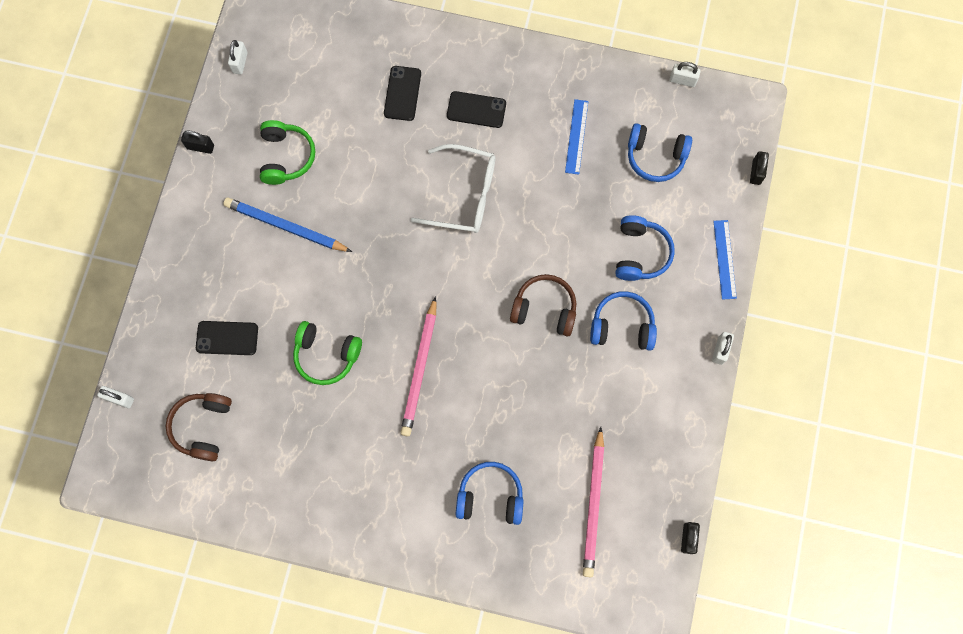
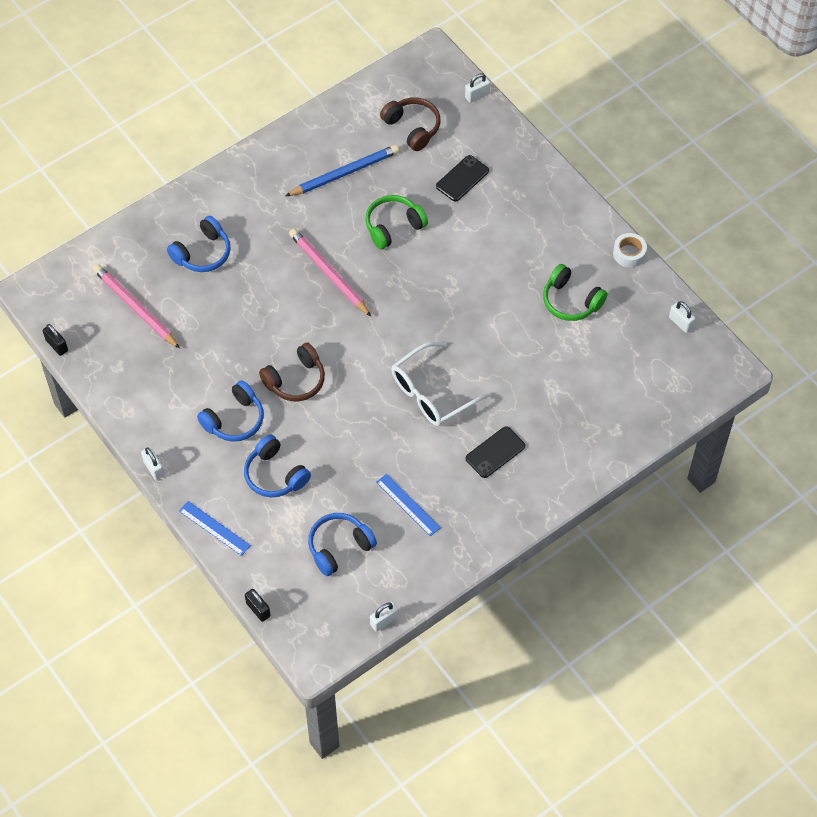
camera: 130 degrees right, 15 degrees down
black padlock [181,130,214,154] -> white tape [613,233,647,267]
blue pencil [224,197,352,252] -> blue pencil moved to [285,145,399,196]
black phone [384,66,421,121] -> none

